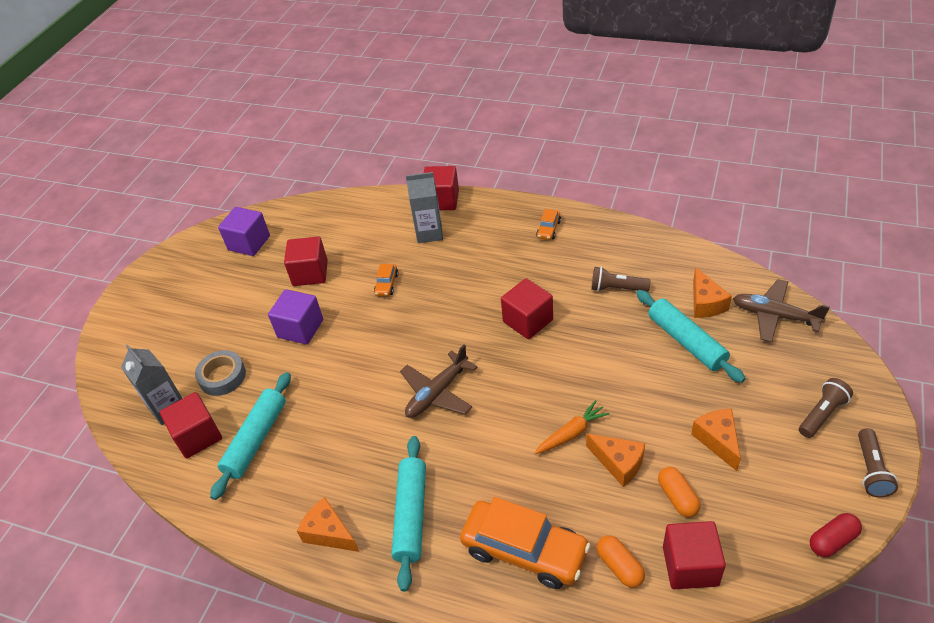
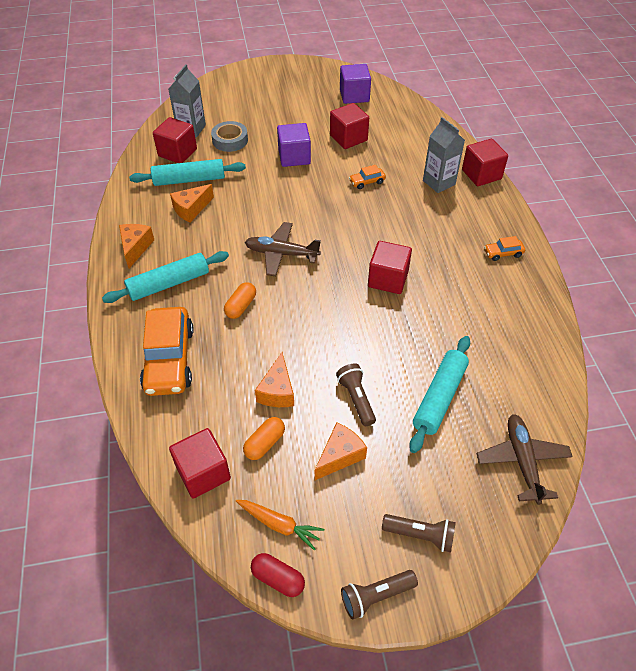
camera: 55 degrees right, 5 degrees up
orange carrot [535,400,610,454] -> orange carrot moved to [236,500,324,550]
brown flashlight [591,267,650,292] -> brown flashlight moved to [336,363,376,426]
orange capsule [597,535,645,588] -> orange capsule moved to [224,282,256,319]
orange cheese [693,267,732,318] -> orange cheese moved to [170,184,214,222]

